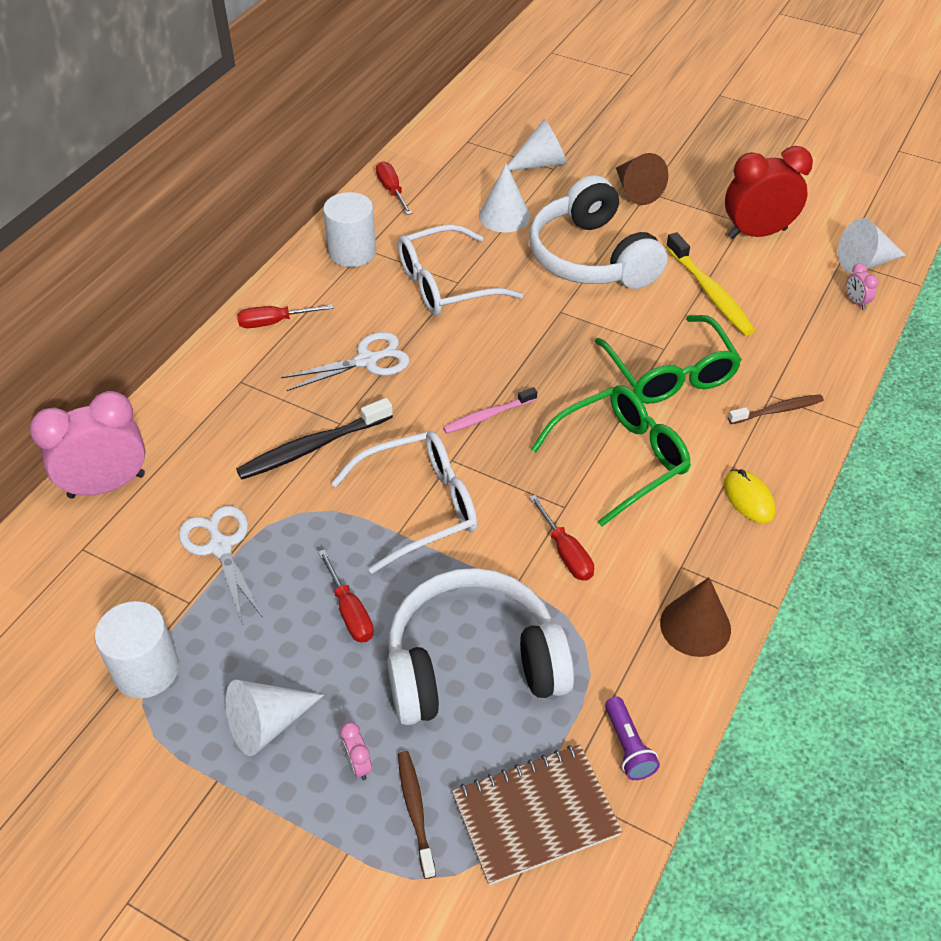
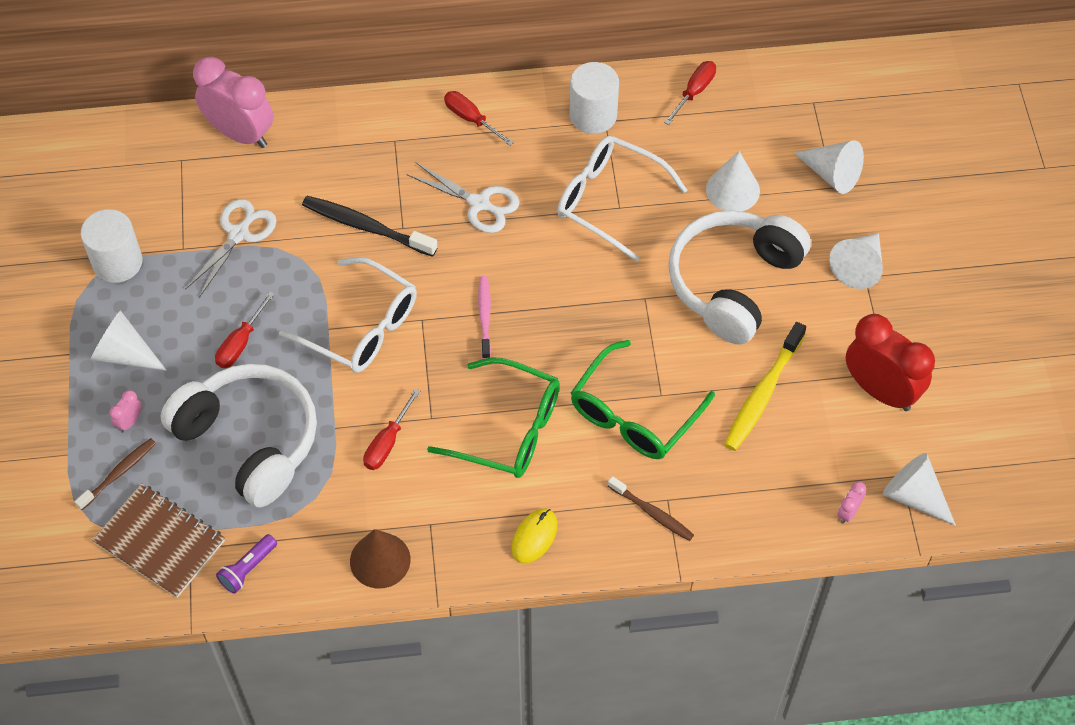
camera: 55 degrees right, 10 degrees up
pink toothbrush [443,387,537,433] -> pink toothbrush turned 60 degrees clockwise [478,276,491,359]
brown cone [616,153,668,205] -> white cone [829,233,883,289]

